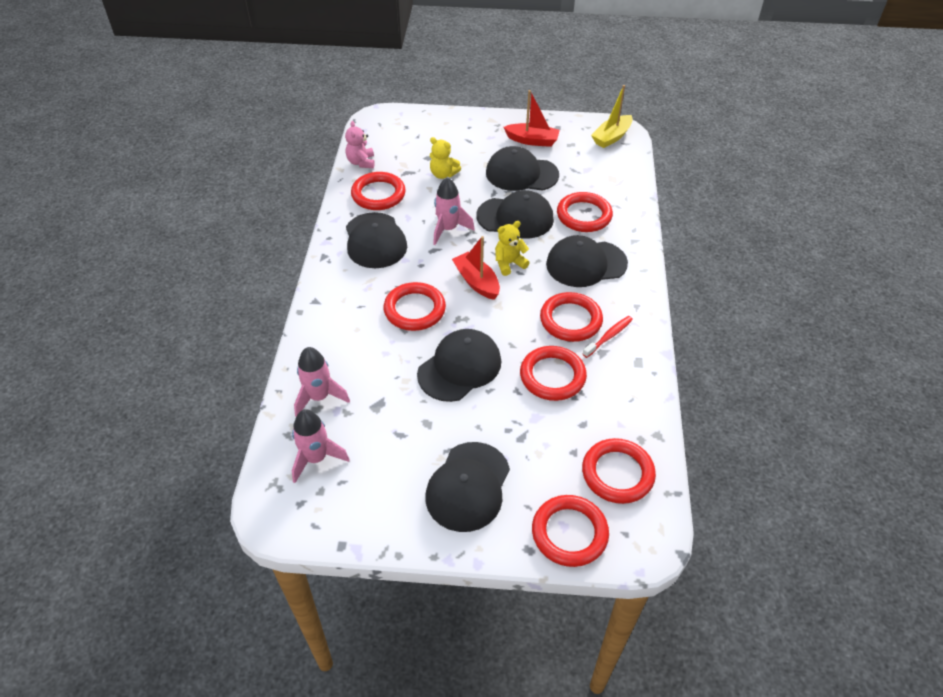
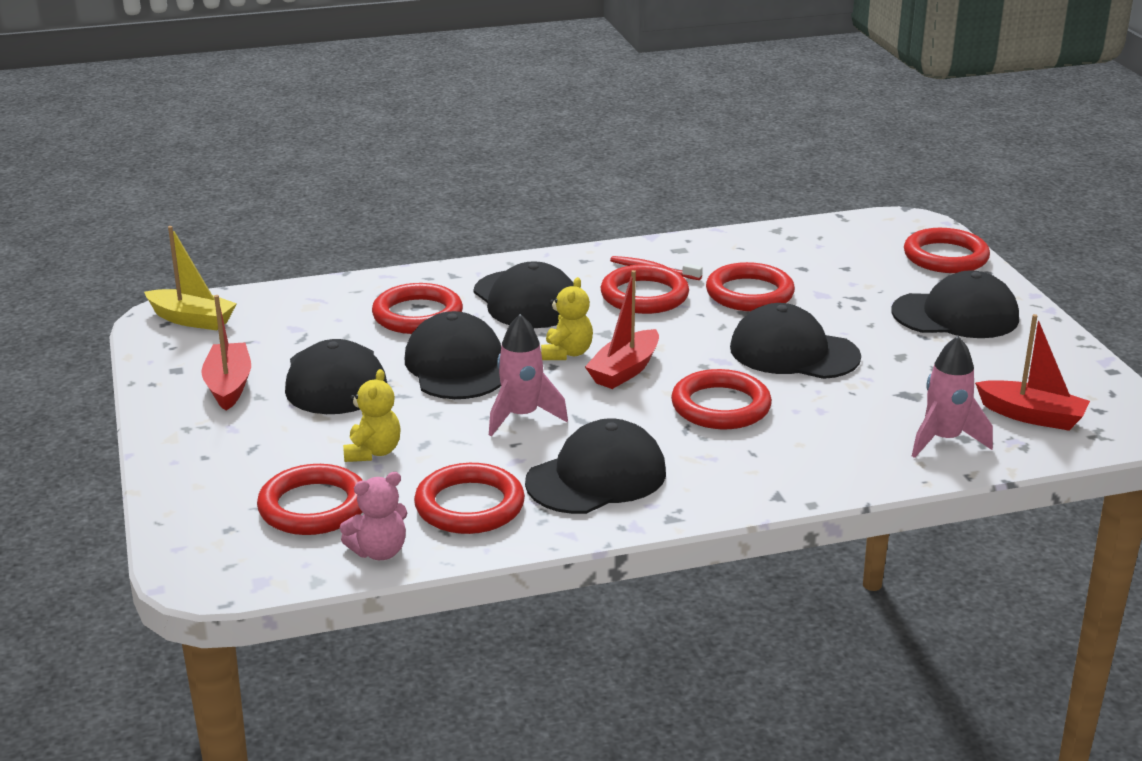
camera: 110 degrees left, 20 degrees down
pink rocket [292,409,350,483] -> red boat [975,314,1090,431]
yellow teddy bear [495,221,530,276] -> yellow teddy bear turned 120 degrees counterclockwise [541,277,593,360]
red ring [582,438,656,504] -> red ring moved to [257,464,362,535]

